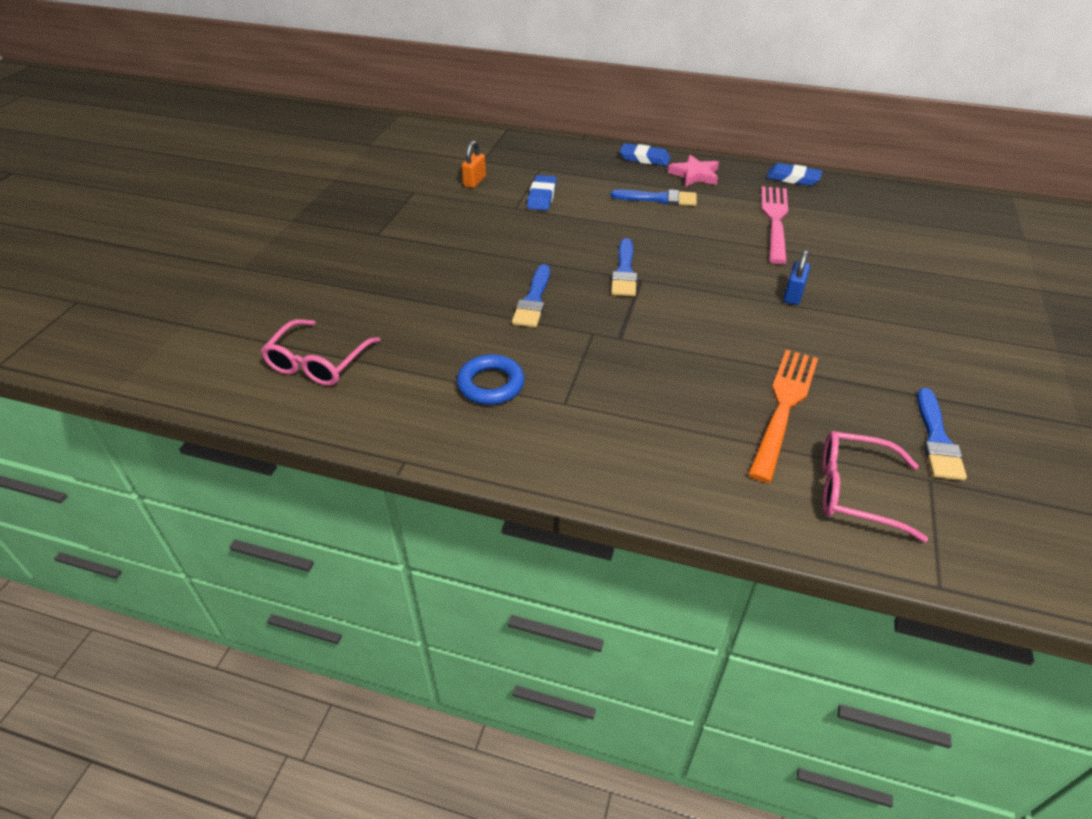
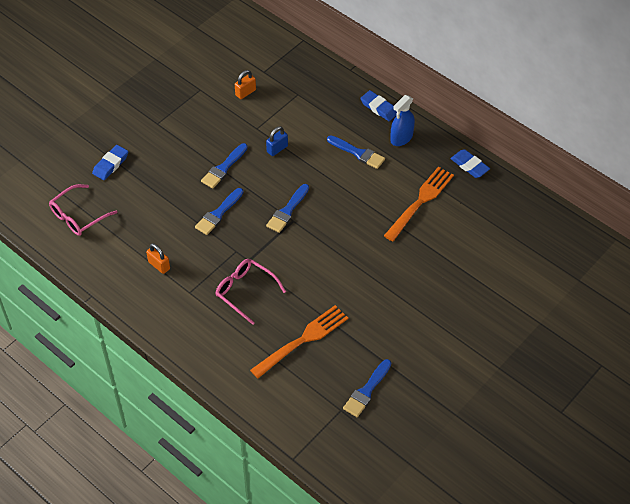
camera: 25 degrees right, 10 degrees up
blue ring [457,354,525,405] -> orange padlock [146,243,170,274]
blue eraser [527,175,557,211] -> blue eraser moved to [92,145,128,180]
pink star [668,155,719,187] -> blue spray bottle [390,95,415,146]
pink fork [761,186,788,264] -> orange fork [384,167,454,242]
blue padlock [783,250,810,305] -> blue padlock moved to [266,126,288,156]
pink glasses [822,431,928,542] -> pink glasses moved to [215,259,286,325]
none -> blue brush [201,143,248,188]

